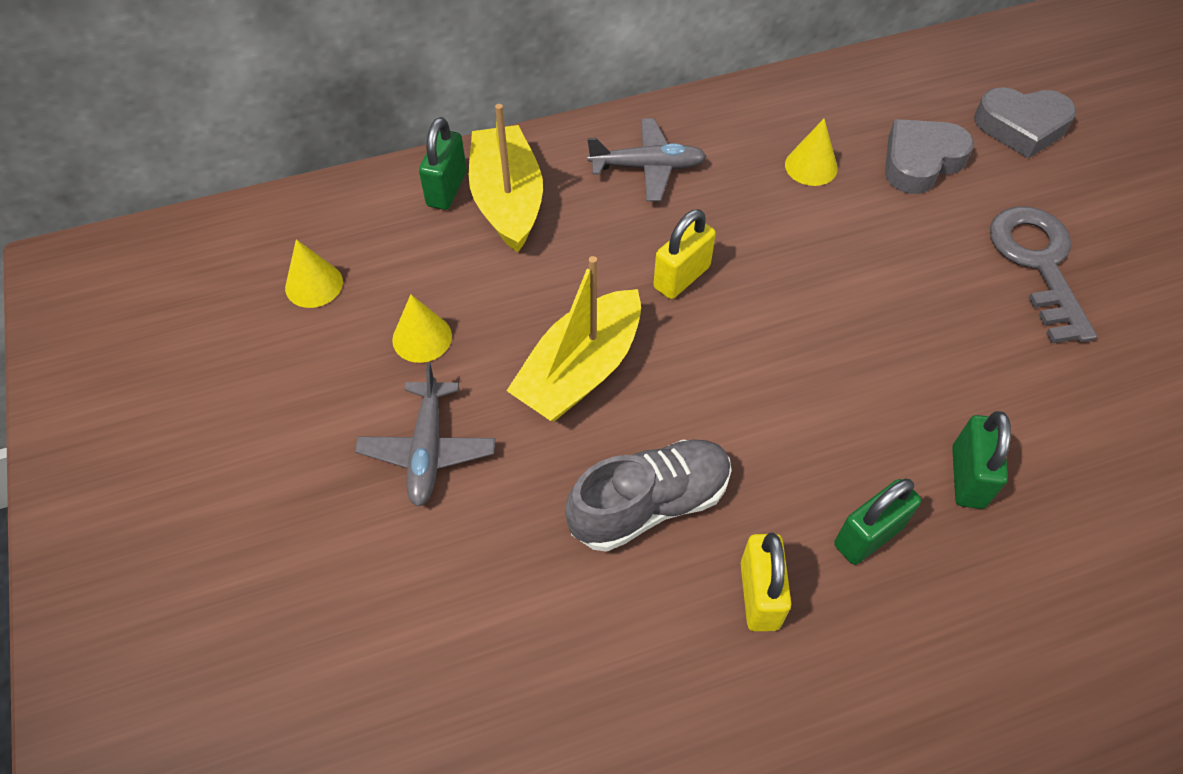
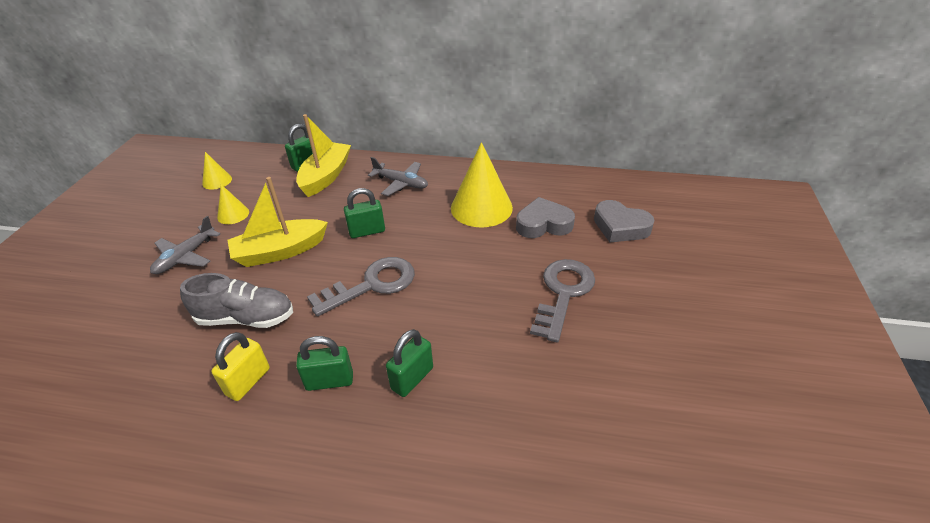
camera: 30 degrees right, 15 degrees down
yellow padlock [653,209,716,299] -> green padlock [344,188,385,238]
yellow cone [785,118,838,186] -> yellow cone [451,142,513,228], size x2.01
none -> grey key [307,257,415,316]

